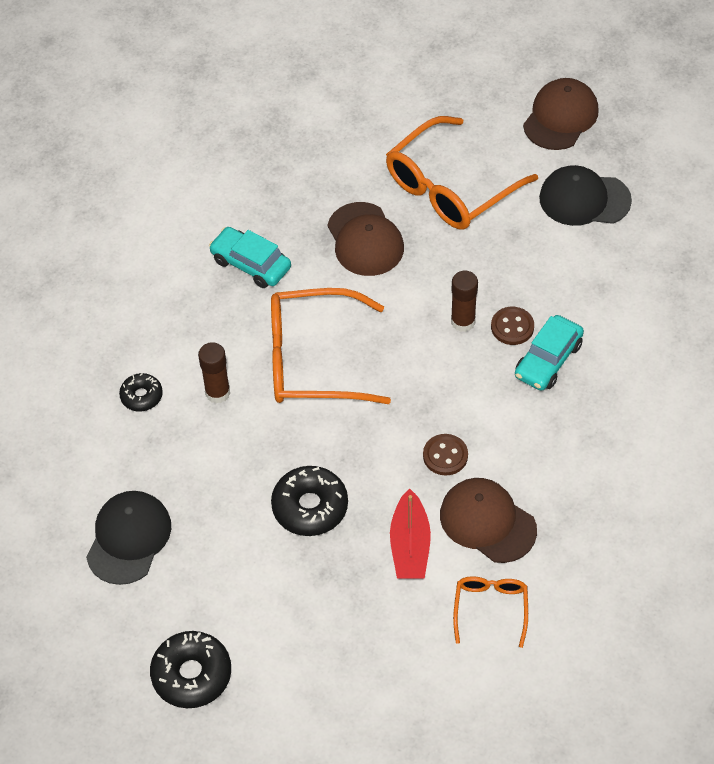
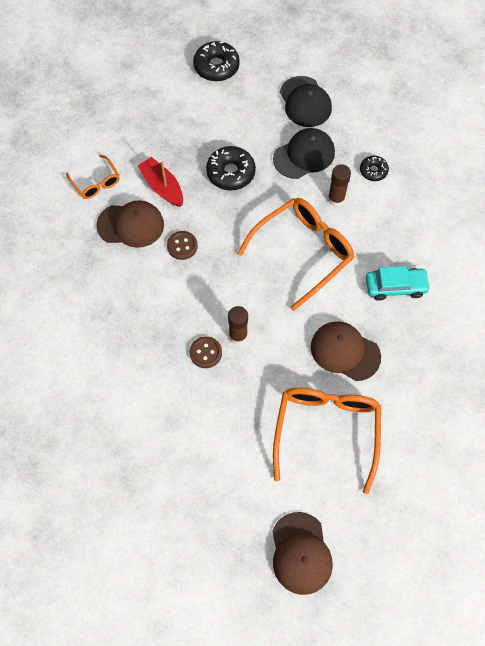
camera: 140 degrees right, 10 degrees up
turquoise car [515,315,584,391] -> none
black cap [539,165,632,226] -> black cap moved to [273,128,335,179]

